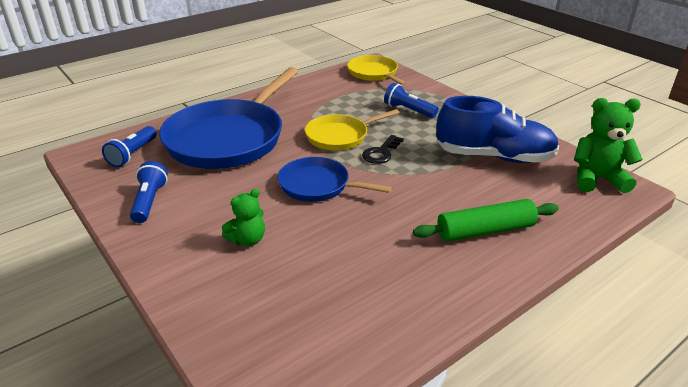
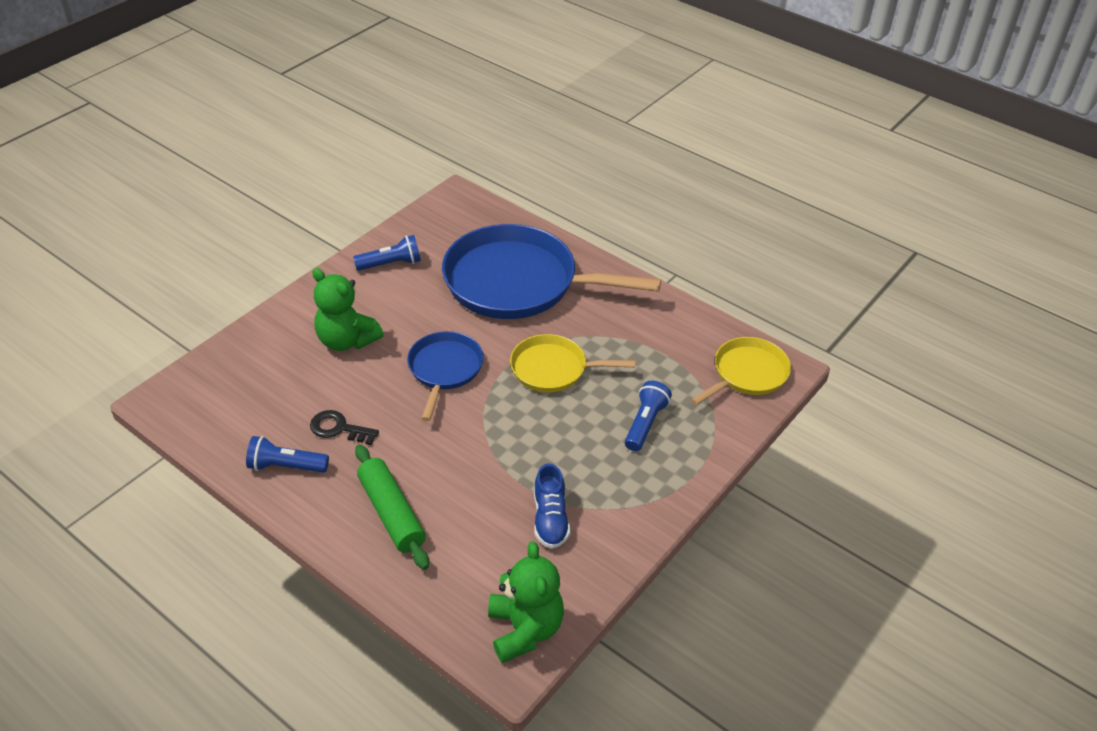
camera: 75 degrees right, 10 degrees up
blue flashlight [102,126,157,167] -> blue flashlight moved to [246,436,329,473]
green teddy bear [222,189,265,246] -> green teddy bear [312,268,384,351], size x1.62
yellow pan [305,109,399,150] -> yellow pan turned 45 degrees counterclockwise [510,334,635,392]
black key [362,135,404,164] -> black key moved to [310,410,379,445]
blue shoe [437,96,559,163] -> blue shoe [534,463,570,549], size x0.54

